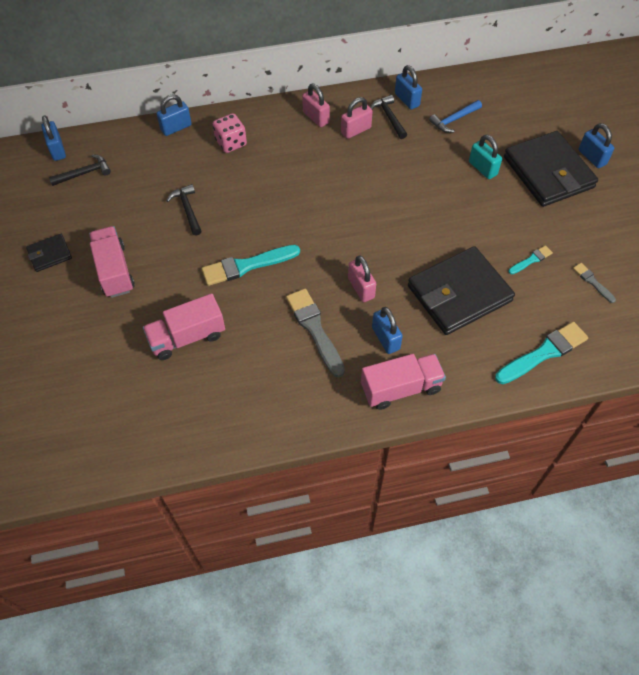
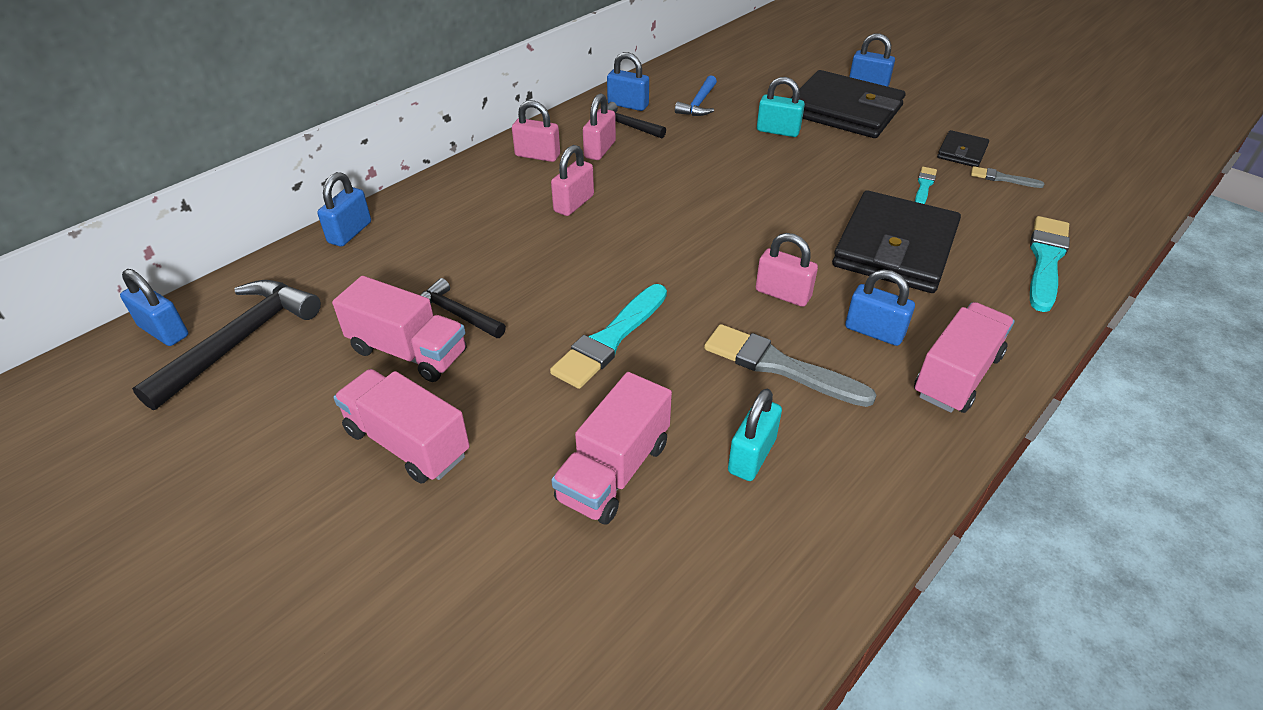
camera: 35 degrees left, 15 degrees down
black wallet [26,234,72,272] -> black wallet moved to [937,130,989,167]
black hammer [49,154,111,186] -> black hammer [132,280,321,410], size x1.71
pink dice [213,113,247,153] -> none
none -> pink truck [332,276,467,382]
none -> pink padlock [551,145,594,216]
none -> turquoise padlock [728,389,782,481]

